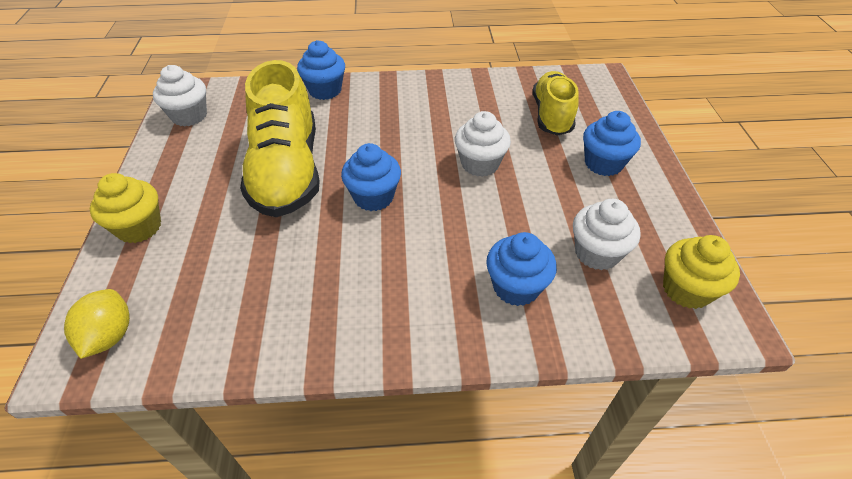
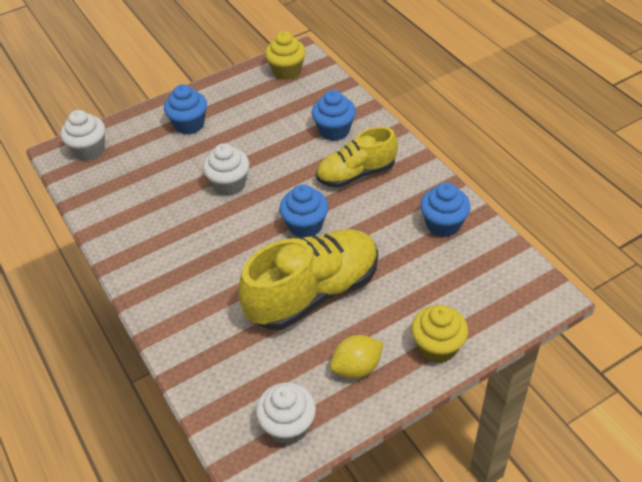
camera: 115 degrees left, 0 degrees up
yellow lemon [64,289,130,359] -> yellow lemon moved to [330,335,383,378]
blue cupcake [297,40,345,100] -> blue cupcake moved to [420,183,471,237]
yellow shoe [533,71,579,136] -> yellow shoe moved to [316,127,398,188]
white cupcake [573,199,641,270] -> white cupcake moved to [61,110,105,161]

